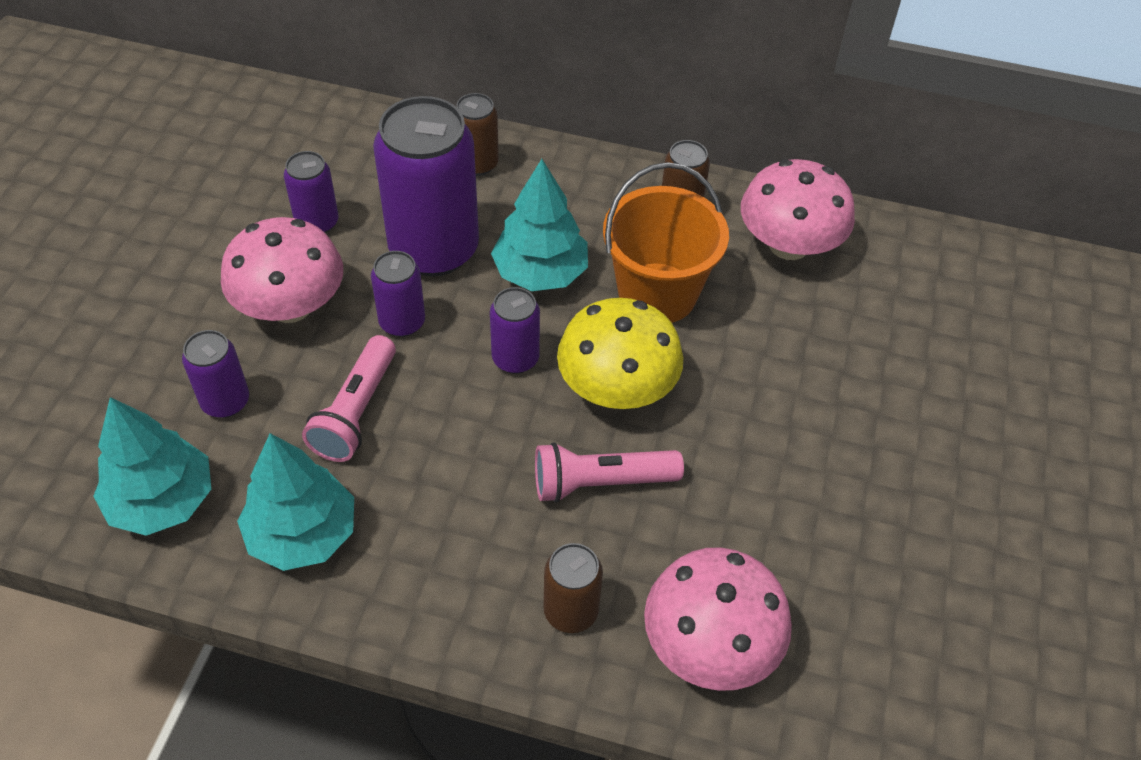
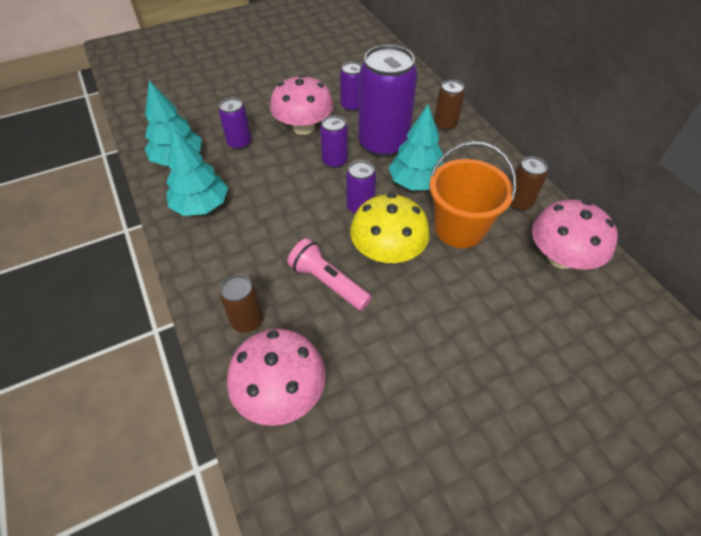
camera: 50 degrees right, 0 degrees up
pink flashlight [302,335,396,462] -> none

